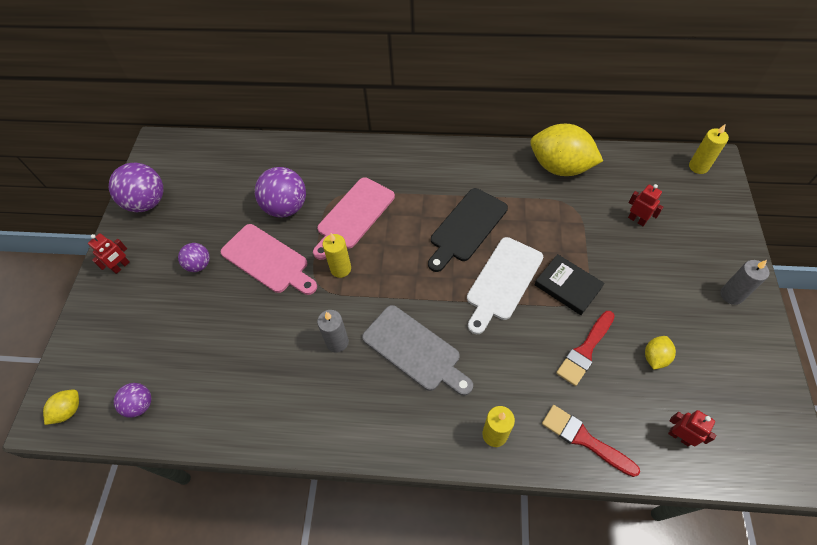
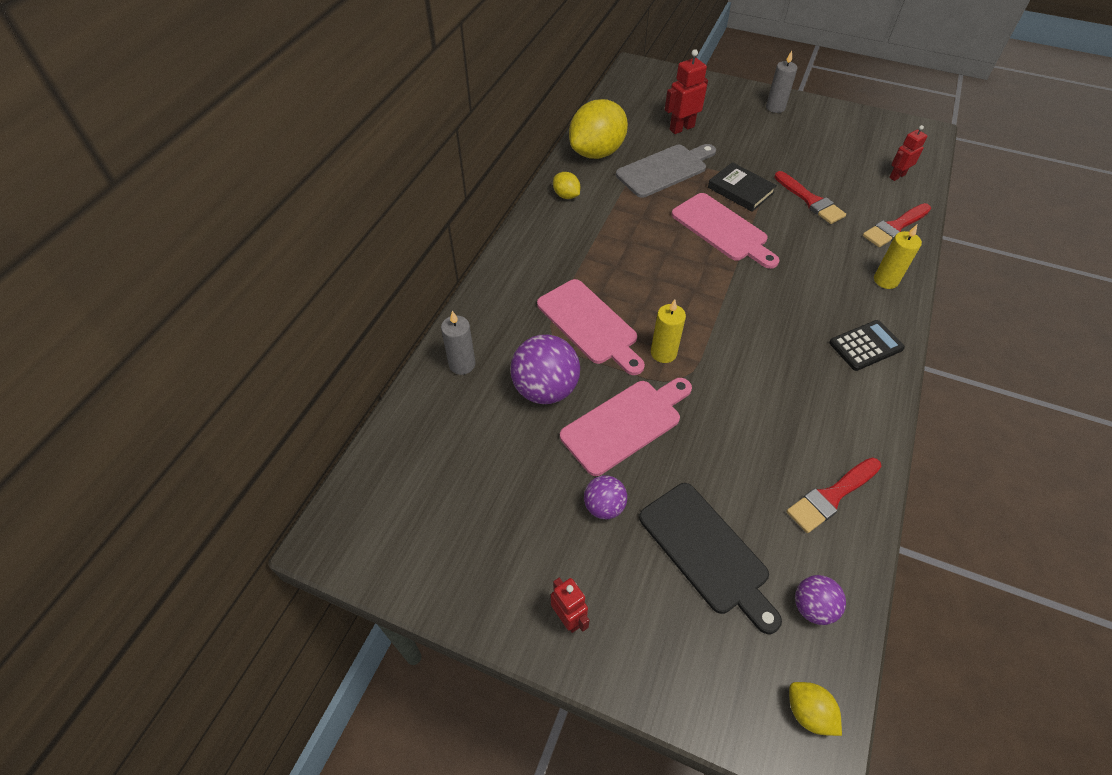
camera: 75 degrees left, 5 degrees down
purple ball [109,163,163,212] -> none
grey candle [317,310,349,353] -> grey candle moved to [441,311,476,375]
grey cutting board [362,305,473,396] -> grey cutting board moved to [616,144,716,198]
black cutting board [428,188,508,272] -> black cutting board moved to [639,483,782,634]
white cutting board [467,237,543,334] -> pink cutting board [671,193,779,269]
black book [535,254,605,315] -> black book turned 75 degrees clockwise [708,162,777,212]
red robot [628,184,663,226] -> red robot [665,49,708,134], size x1.50
yellow lemon [645,336,676,369] -> yellow lemon moved to [553,172,580,199]
yellow candle [689,124,729,174] -> none
none -> red brush [786,458,881,533]
none -> black calculator [829,320,905,371]

